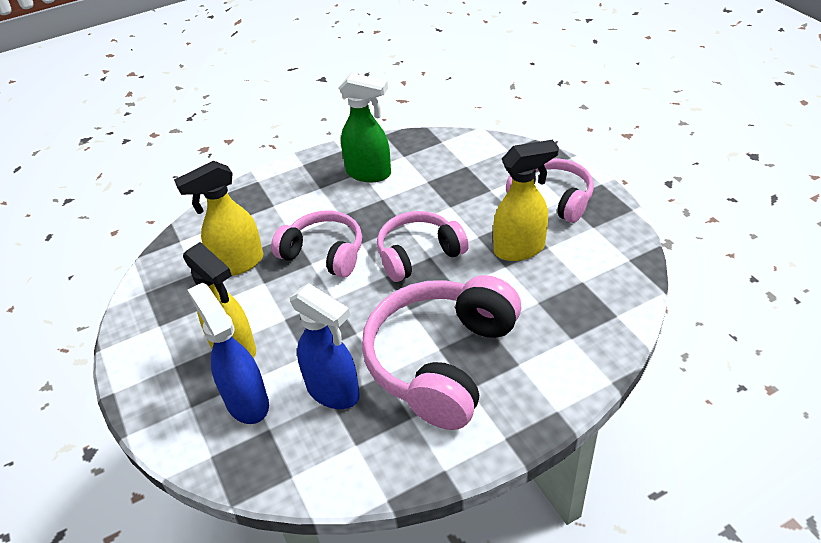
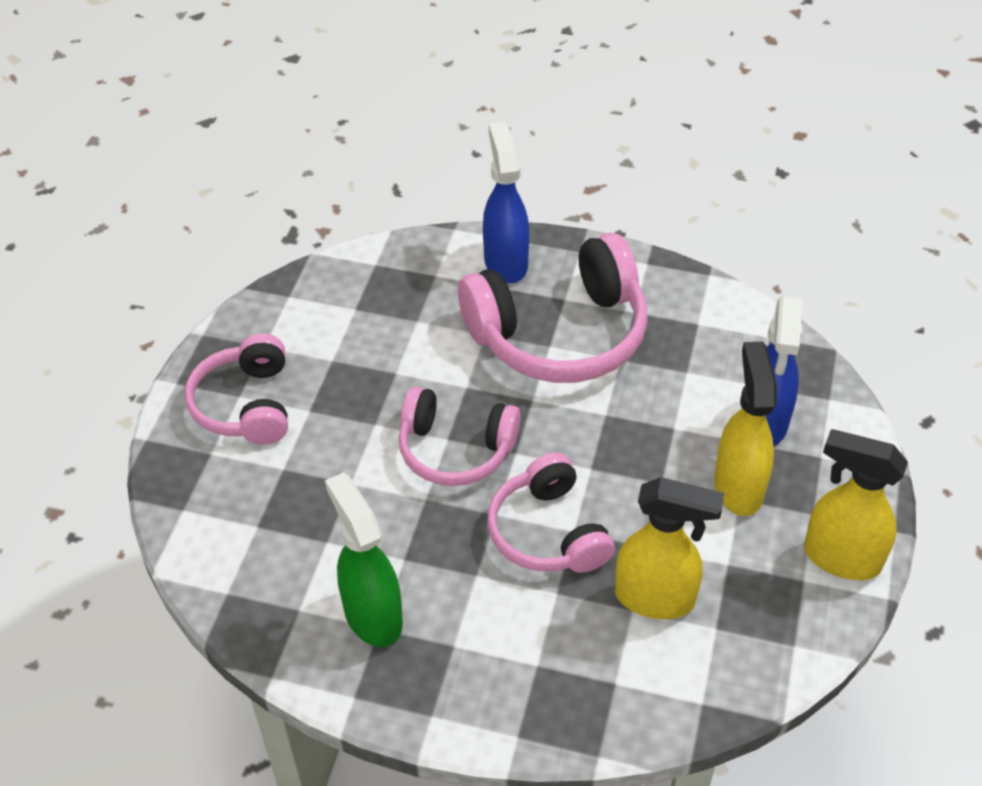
camera: 140 degrees left, 5 degrees up
blue spray bottle [290,283,360,409] -> blue spray bottle moved to [483,122,529,284]
yellow spray bottle [493,140,559,261] -> yellow spray bottle moved to [804,429,908,580]

